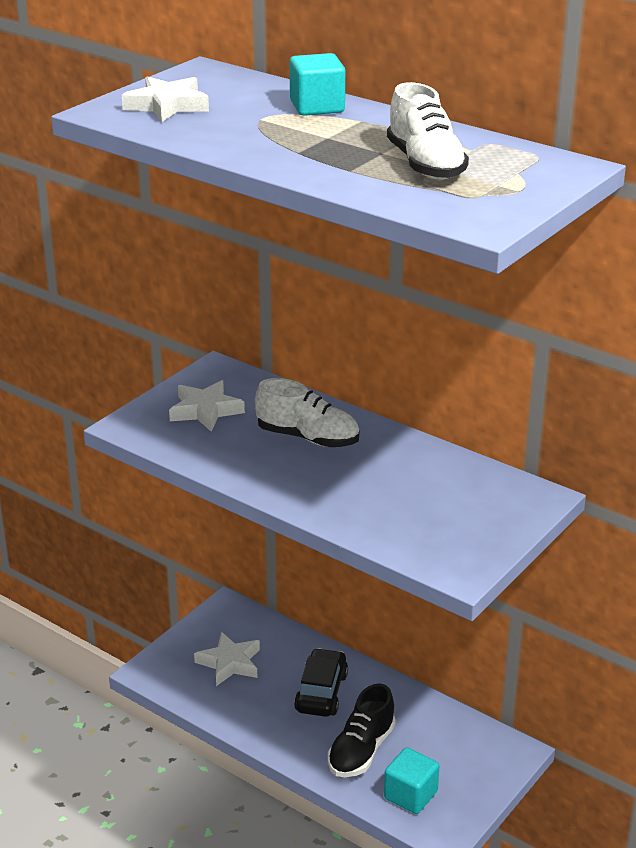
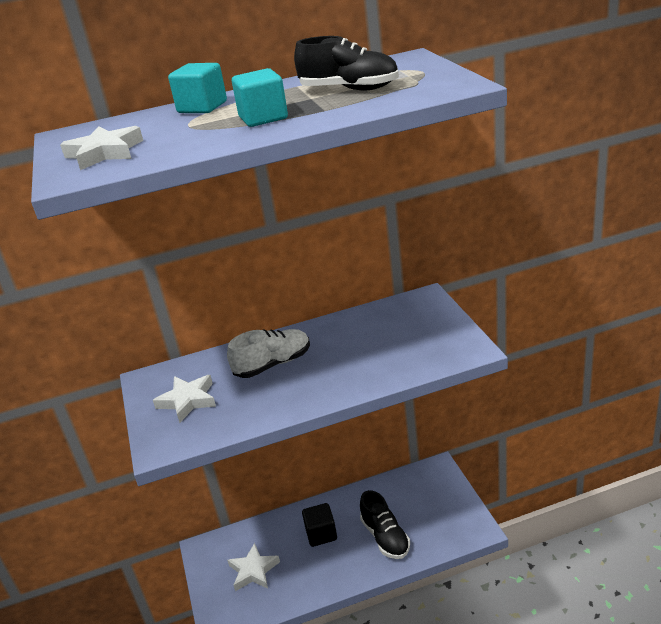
camera: 50 degrees left, 0 degrees up
black car [294,648,348,717] -> black cube [302,503,337,547]
turquoise cube [384,747,439,814] -> turquoise cube moved to [232,68,288,127]
white shoe [387,82,469,180] -> black shoe [294,36,399,90]

